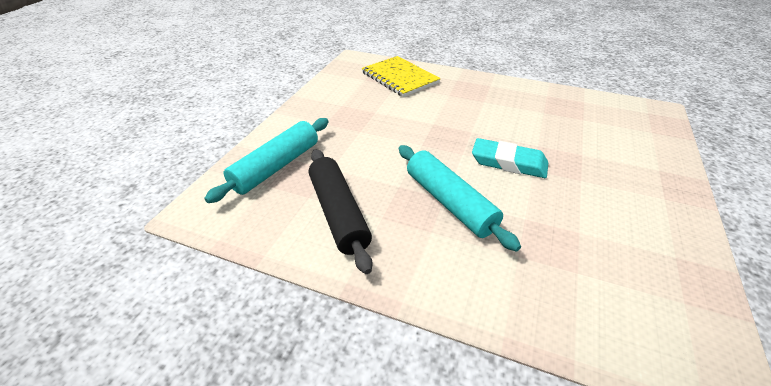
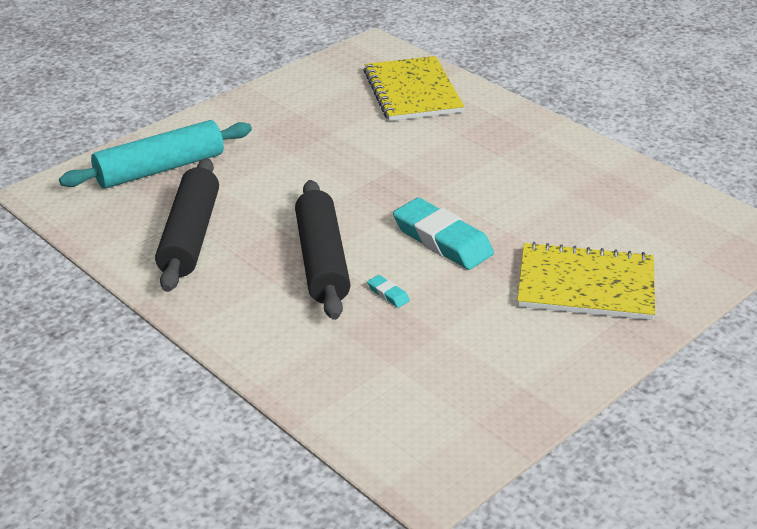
camera: 25 degrees right, 5 degrees down
turquoise rolling pin [399,145,521,252] -> black rolling pin [295,180,351,320]
none -> turquoise eraser [367,275,410,308]
none -> yellow notebook [517,242,655,320]

